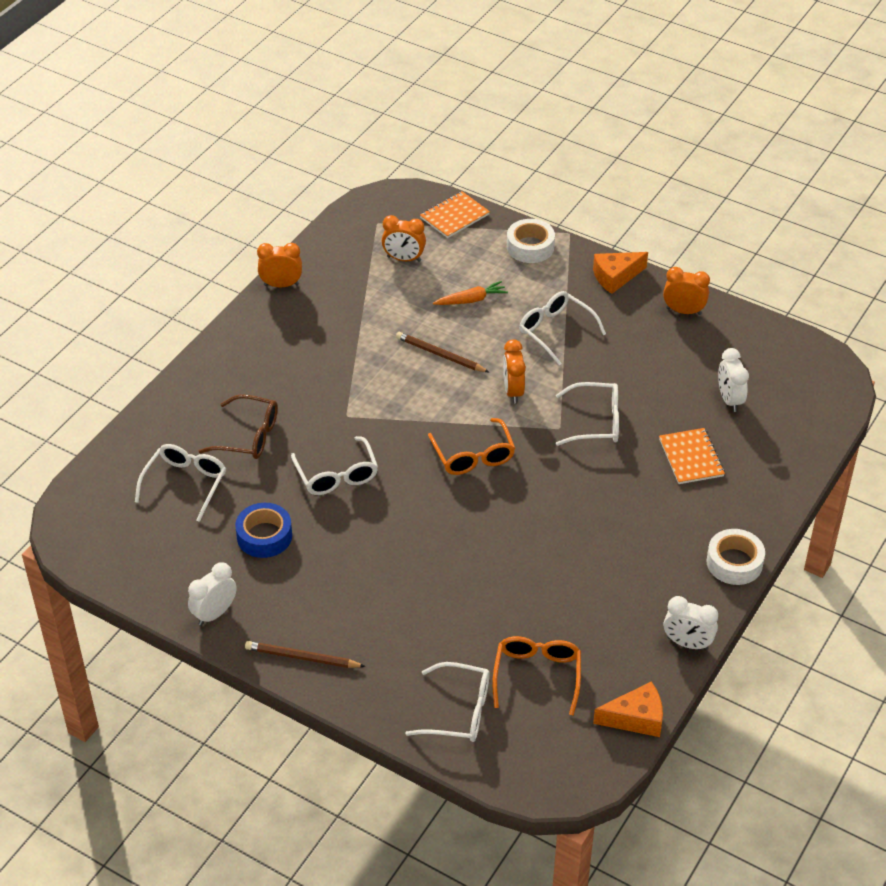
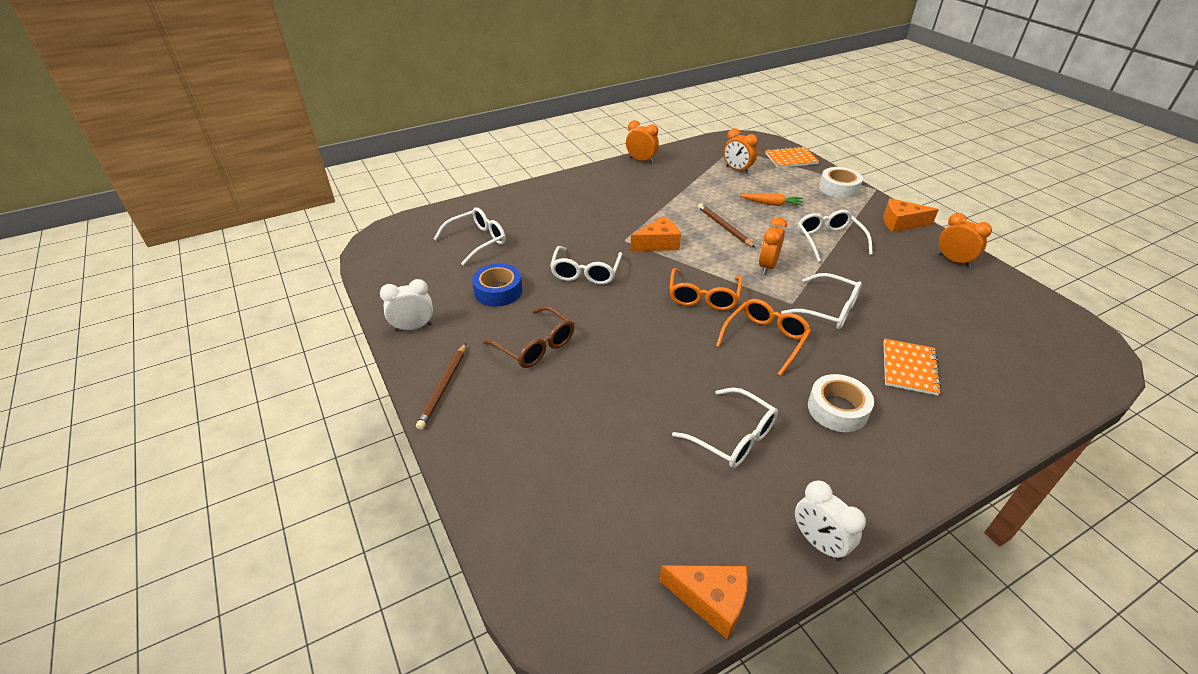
camera: 30 degrees right, 5 degrees down
brown glasses [199,394,278,459] -> brown glasses moved to [483,306,574,368]
brown pencil [245,641,366,668] -> brown pencil turned 120 degrees counterclockwise [416,343,466,430]
white glasses [405,662,490,742] -> white glasses moved to [672,387,778,468]
orange glasses [492,636,581,716] -> orange glasses moved to [716,299,811,376]
white tape [707,529,765,585] -> white tape moved to [808,374,874,432]
white clock [718,348,749,412] -> none
none -> orange cheese [630,216,681,251]

